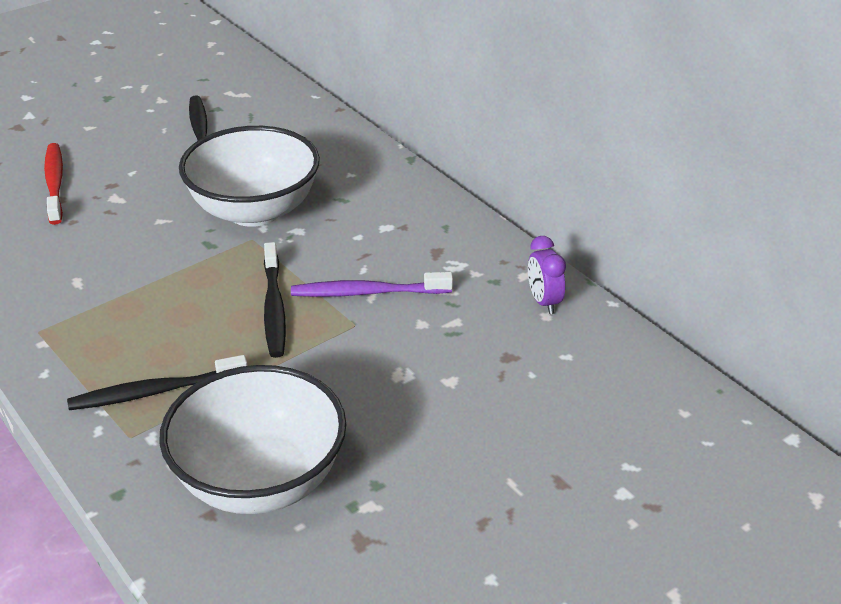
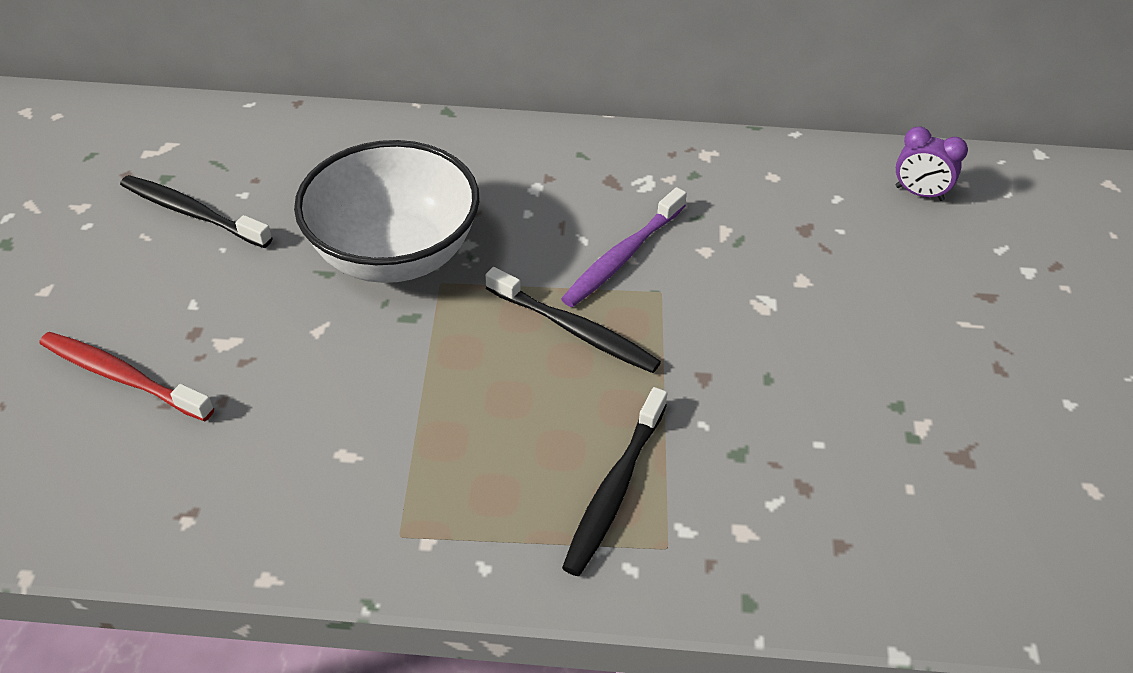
camera: 50 degrees left, 10 degrees up
white bowl [159,365,347,514] -> none
purple clock [528,236,566,314] -> purple clock moved to [896,127,968,201]

